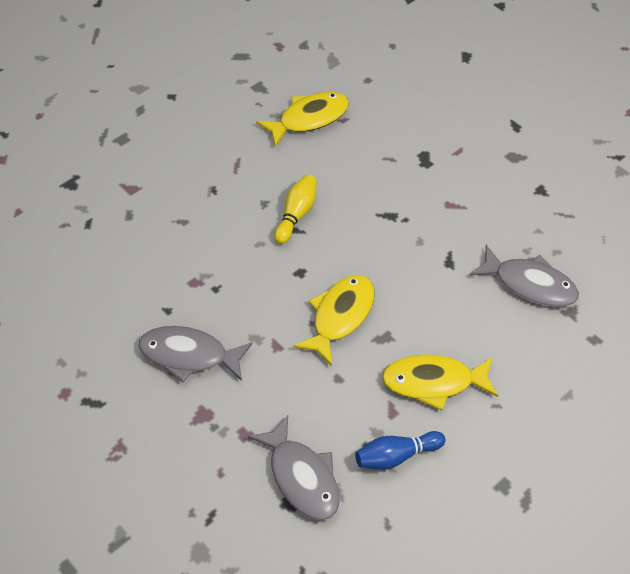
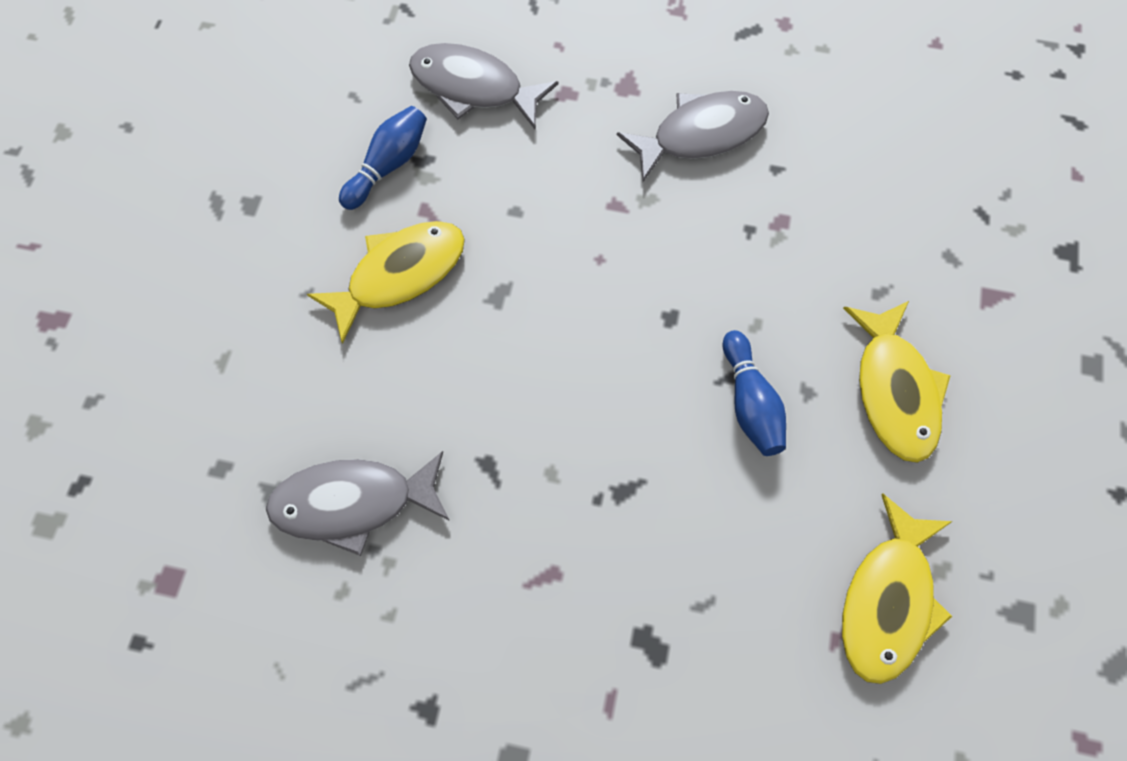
camera: 145 degrees right, 15 degrees up
yellow bowling pin [274,175,317,244] -> blue bowling pin [723,330,786,456]
yellow fish [293,275,375,366] -> yellow fish moved to [843,301,951,463]

